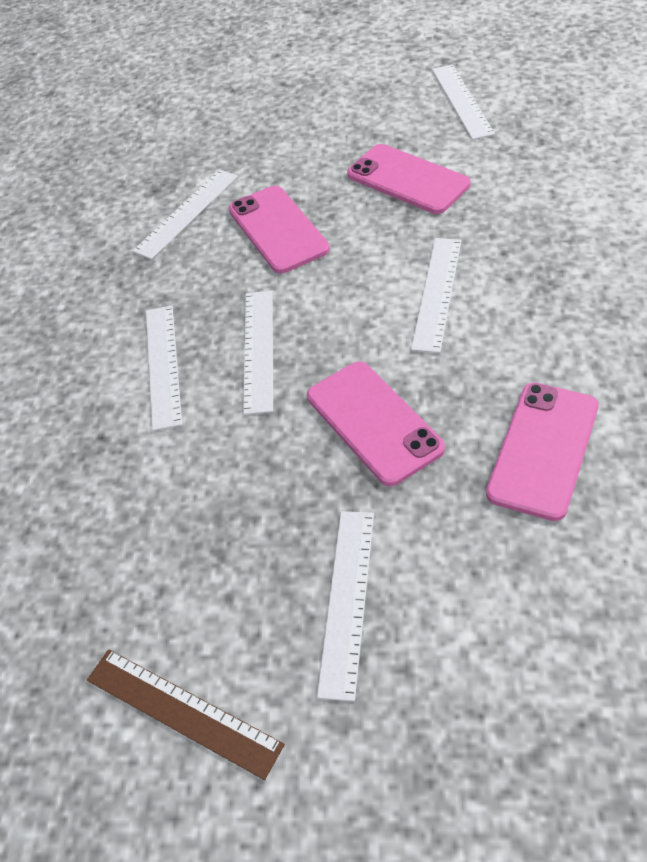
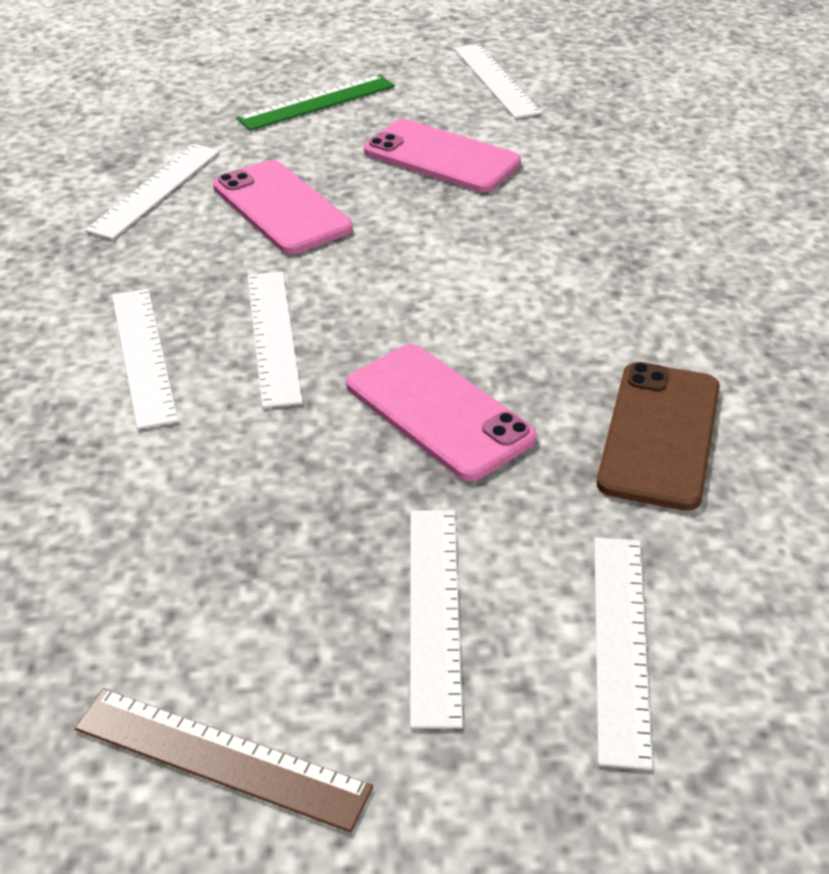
camera: 15 degrees left, 10 degrees down
white ruler [411,238,462,353] -> white ruler moved to [594,537,653,770]
pink phone [486,383,599,521] -> brown phone [597,362,720,511]
none -> green ruler [236,75,395,131]

